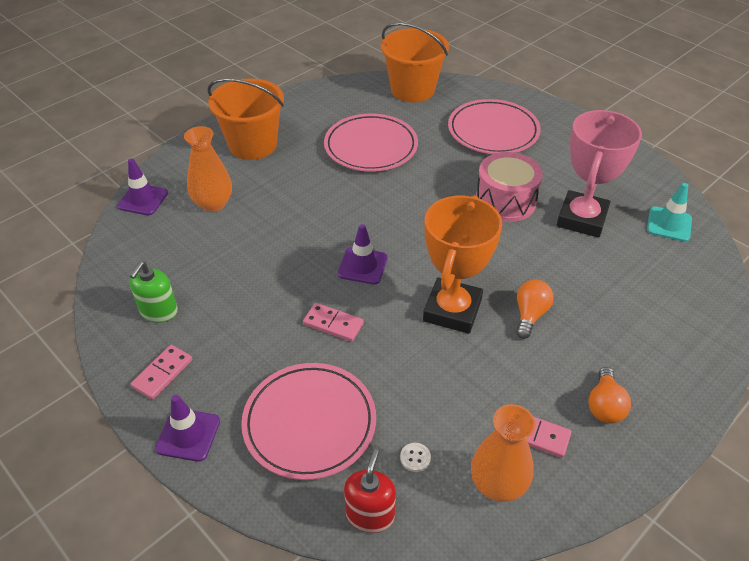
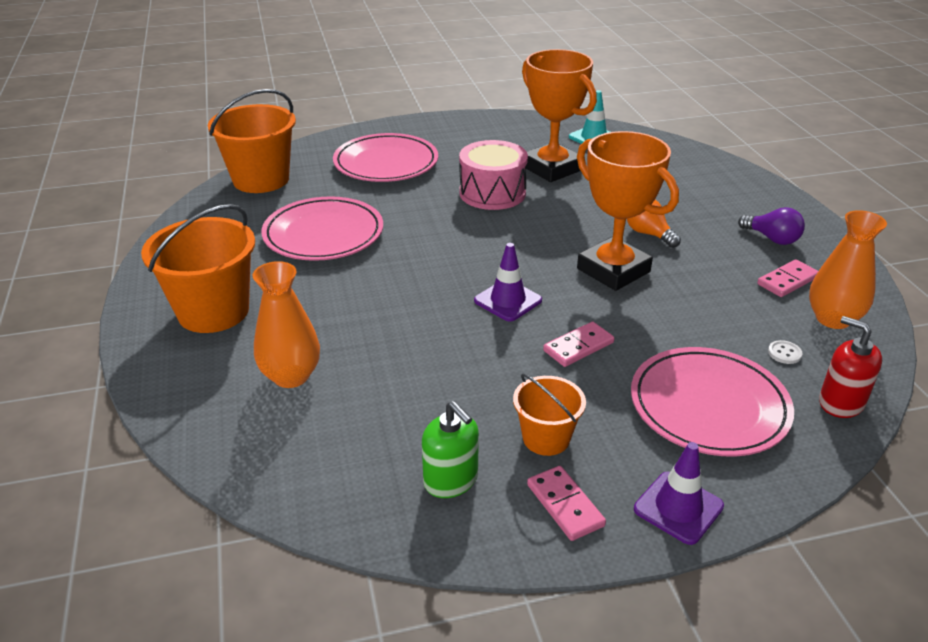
camera: 60 degrees left, 10 degrees down
purple traffic cone [117,158,168,215] -> none
pink trophy [557,110,642,238] -> orange trophy [522,49,597,182]
orange light bulb [588,367,631,424] -> purple light bulb [738,207,805,245]
none -> orange bucket [513,374,586,456]

